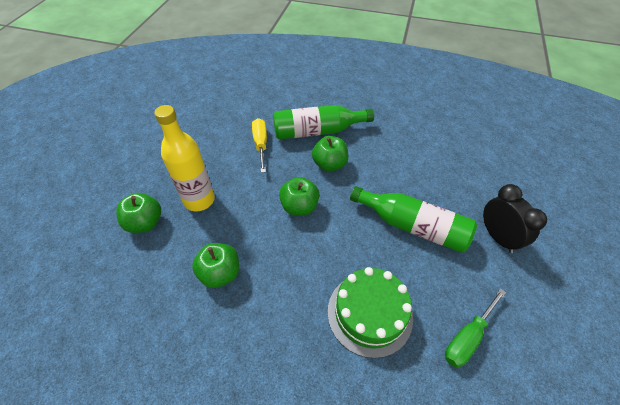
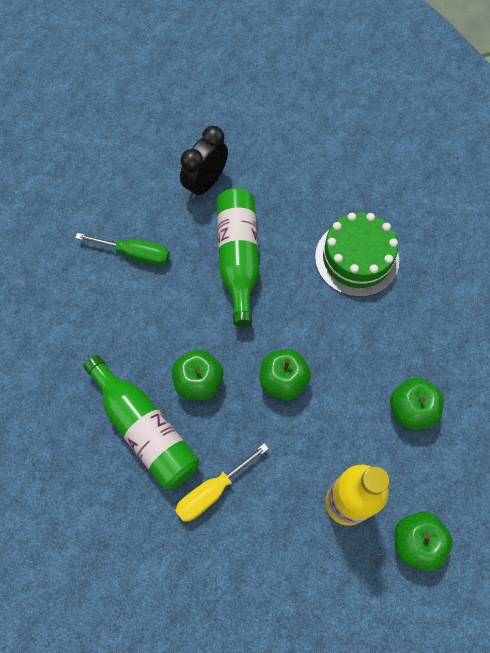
camera: 120 degrees left, 15 degrees up
green screwdriver [445,288,506,368] -> green screwdriver moved to [75,233,170,266]

